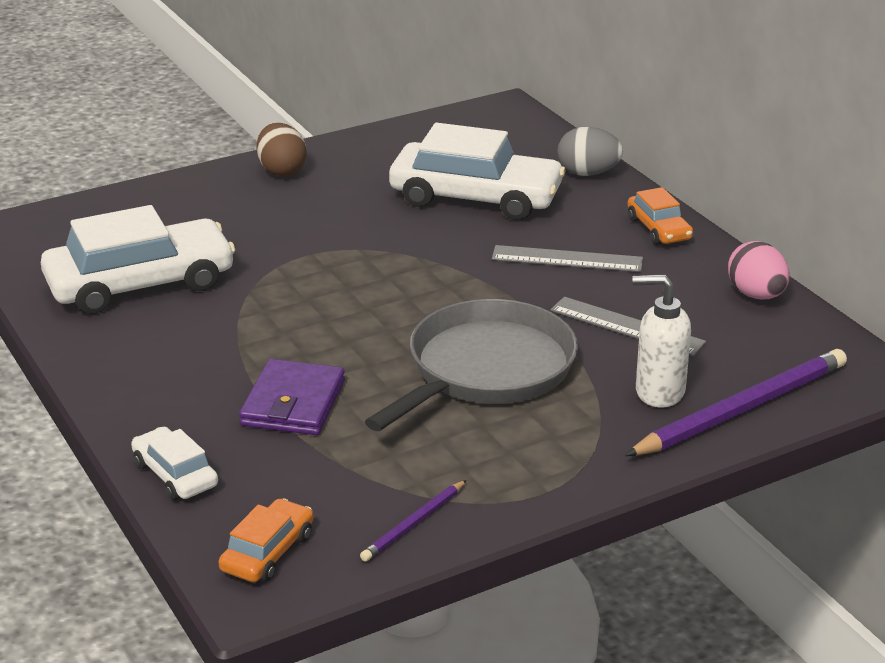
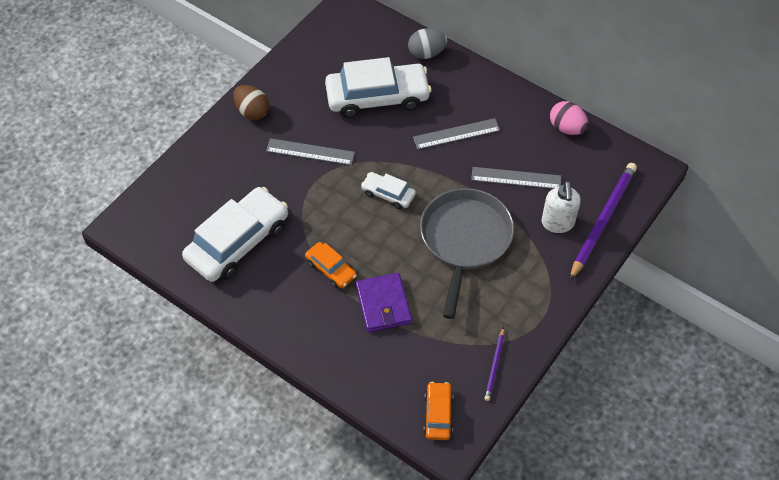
camera: 25 degrees left, 25 degrees up
white car [131,427,218,500] -> white car moved to [361,172,416,209]
orange car [627,187,693,245] -> orange car moved to [305,242,357,288]
white soap dispenser [632,274,691,407] -> white soap dispenser turned 75 degrees counterclockwise [541,181,581,233]
none -> grey ruler [266,138,355,165]

